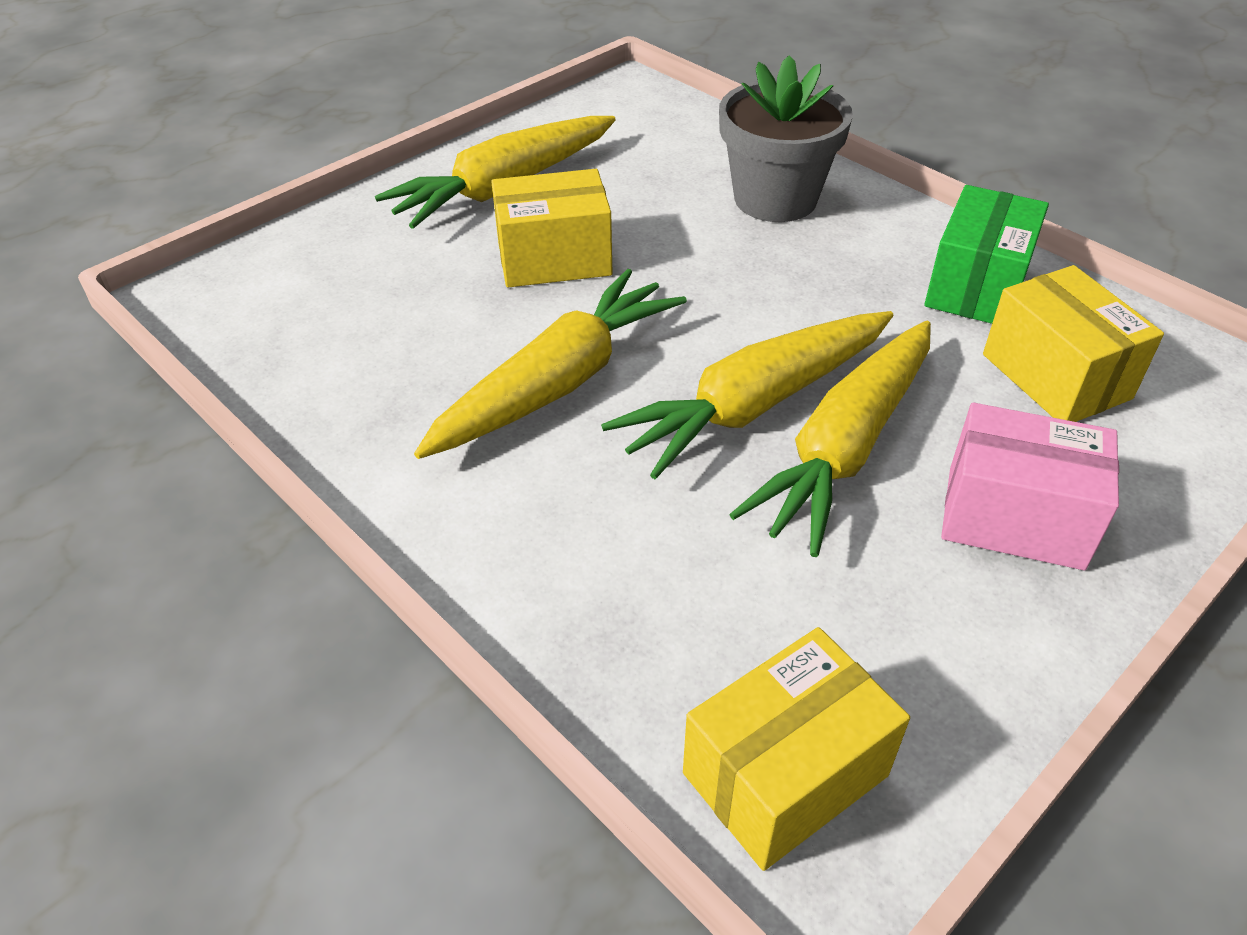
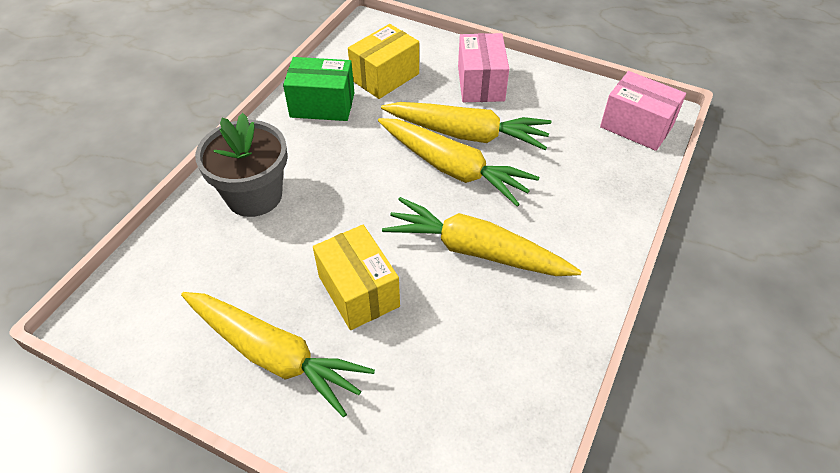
camera: 110 degrees left, 5 degrees up
yellow box [683,627,910,871] -> pink box [600,71,686,151]

